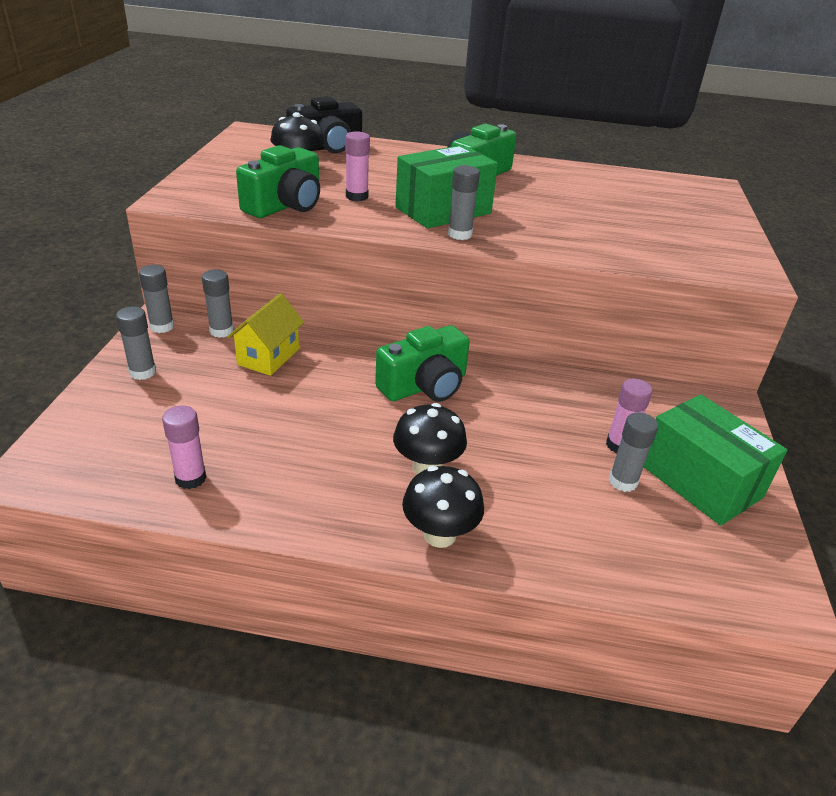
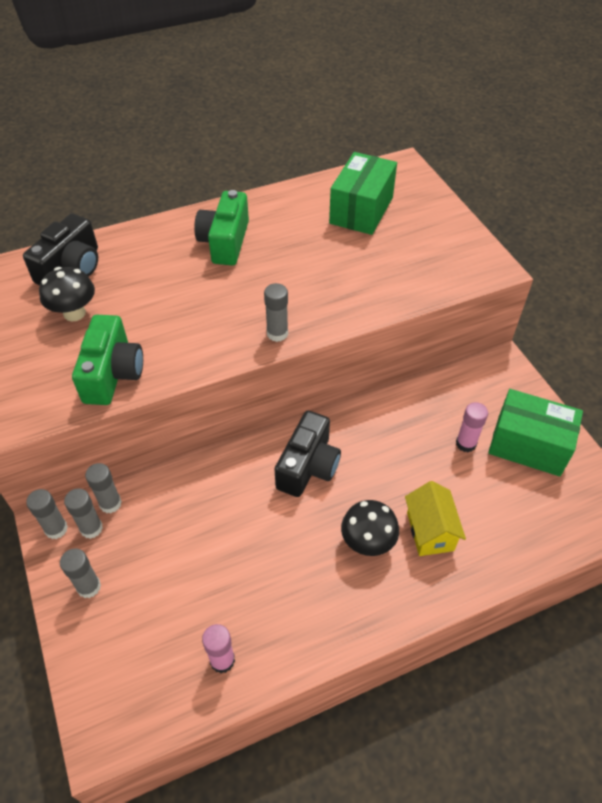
camera: 30 degrees left, 15 degrees up
yellow house [227,293,304,376] -> yellow house moved to [405,481,466,556]
pink glue stick [345,131,370,201] -> none
green camera [375,325,470,402] -> black camera [275,411,341,497]
green box [395,145,498,229] -> green box moved to [329,152,397,235]
black mushroom [402,466,484,548] -> none
grey glue stick [609,412,658,492] -> grey glue stick moved to [64,488,103,539]

